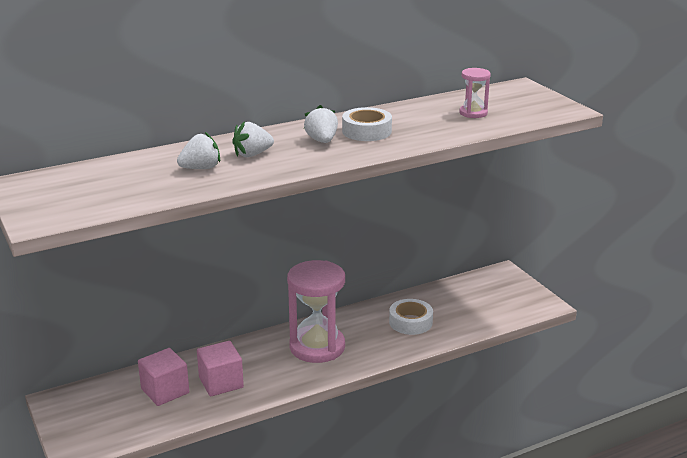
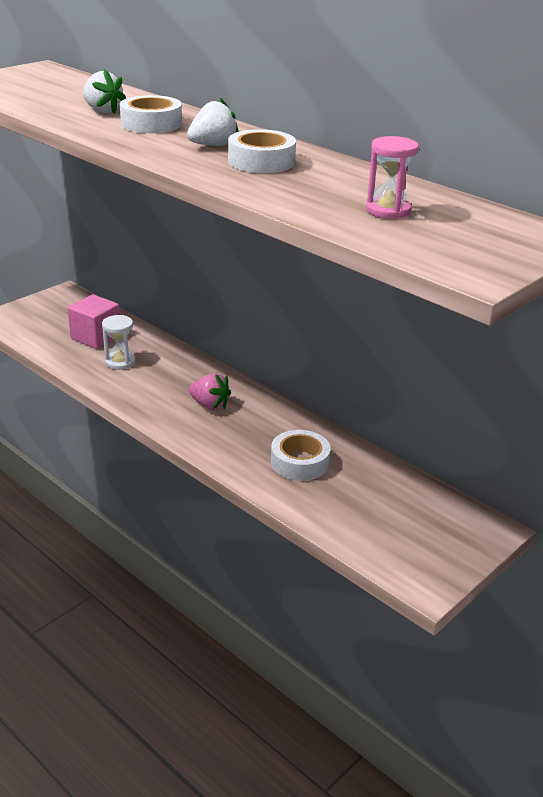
camera: 70 degrees right, 5 degrees up
pink cube [197,341,244,397] -> white hourglass [102,315,135,370]
white strawberry [232,121,274,157] -> white tape [120,95,182,133]
pink hourglass [287,260,345,363] -> pink strawberry [189,373,231,410]

